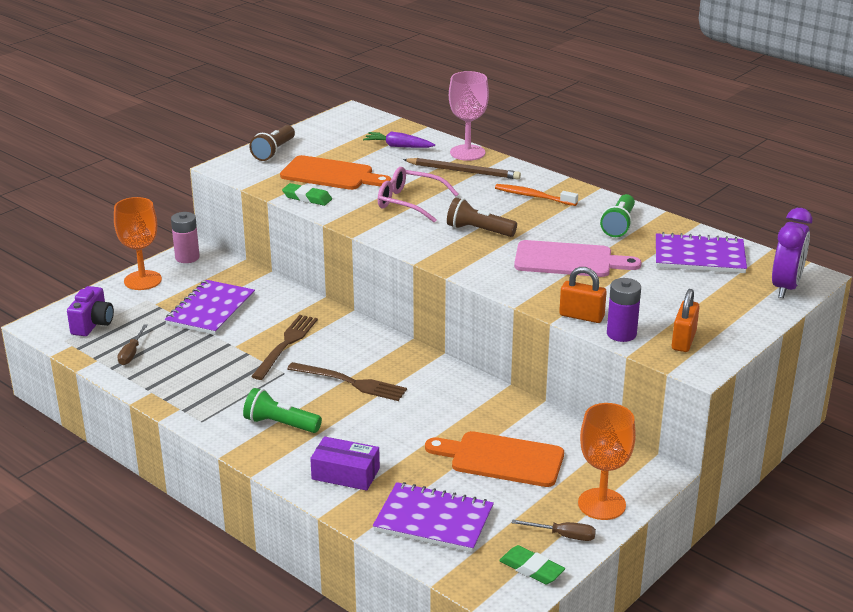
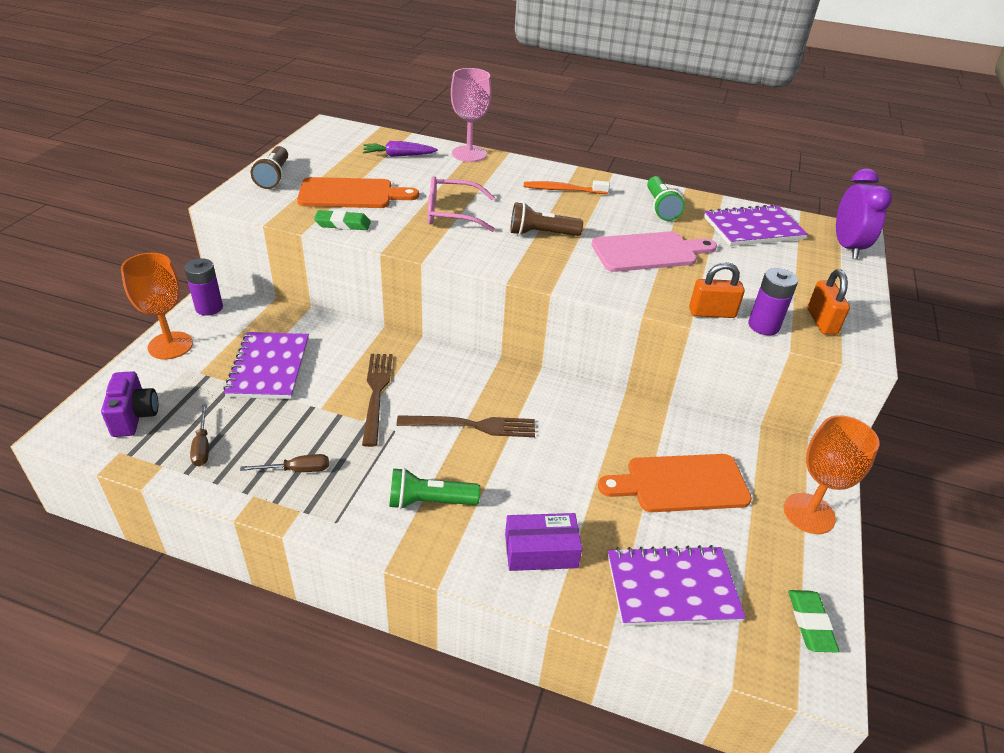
camera: 25 degrees left, 10 degrees up
pink battery [171,212,200,263] -> purple battery [184,258,223,316]
brown pencil [403,158,521,179] -> none
green eraser [499,545,565,584] -> green eraser turned 75 degrees clockwise [788,590,839,653]
brown screwdriver [512,520,596,541] -> brown screwdriver moved to [240,454,329,472]

